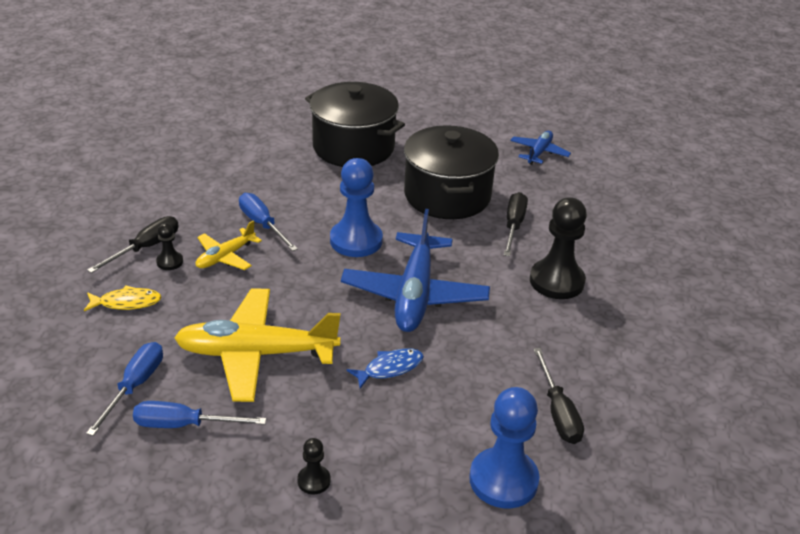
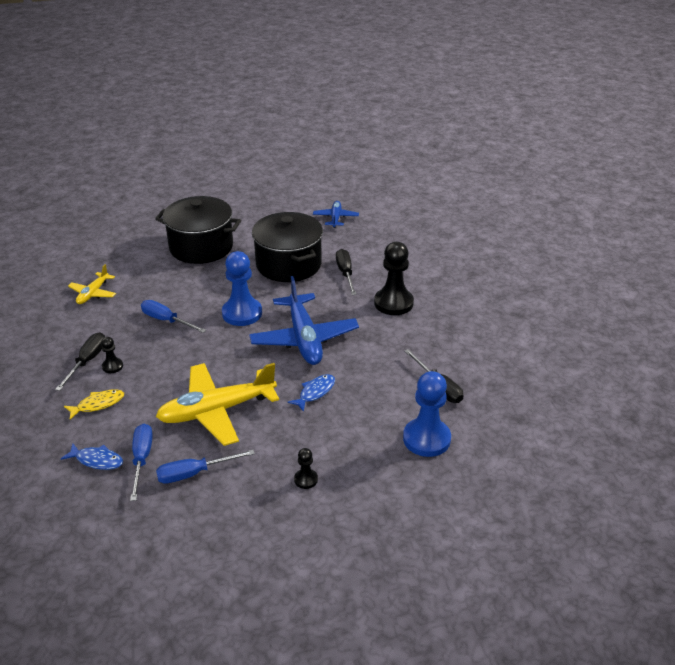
camera: 20 degrees left, 0 degrees up
yellow plane [196,220,262,270] -> yellow plane moved to [68,264,116,304]
none -> blue fish [61,443,123,470]

